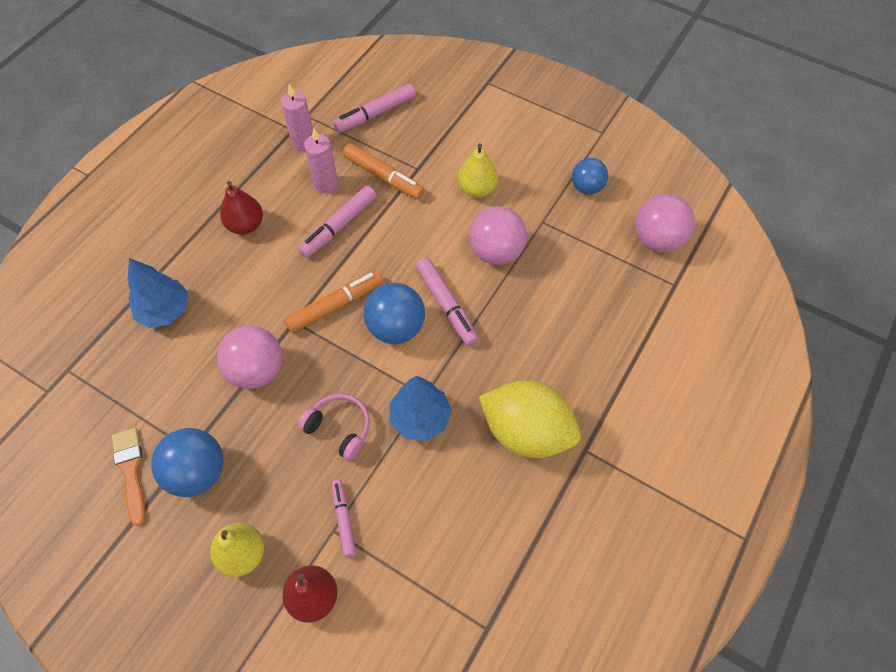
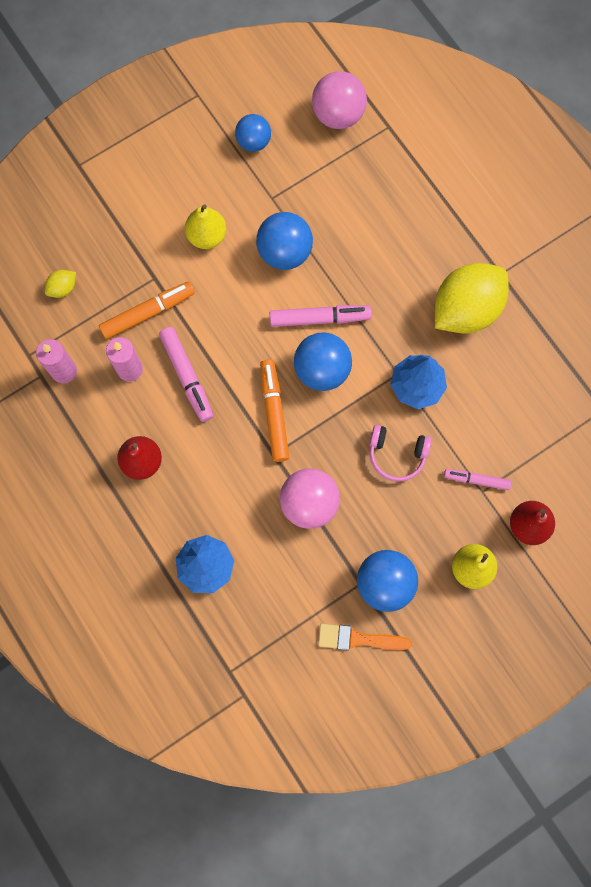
camera: 65 degrees left, 15 degrees up
pink headphones [298,394,370,461] -> pink headphones turned 135 degrees counterclockwise [369,425,431,482]
pink marker [333,84,416,133] -> yellow lemon [45,270,76,298]
pink ball [469,206,527,265] -> blue ball [256,212,313,270]

